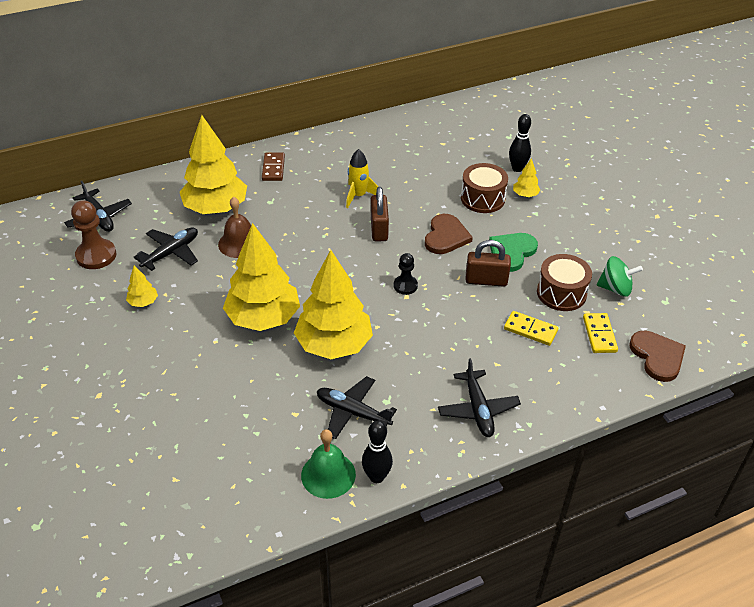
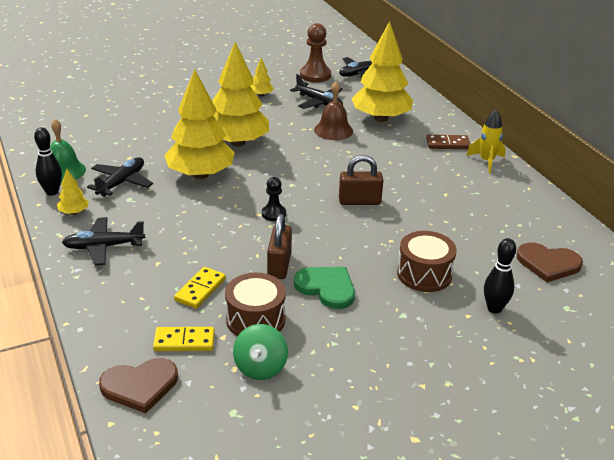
camera: 90 degrees right, 10 degrees down
yellow rocket [346,149,378,208] -> yellow rocket moved to [466,110,505,173]
brown heart [425,214,473,254] -> brown heart moved to [516,243,583,282]
yellow tree [513,158,540,197] -> yellow tree moved to [57,169,89,215]

